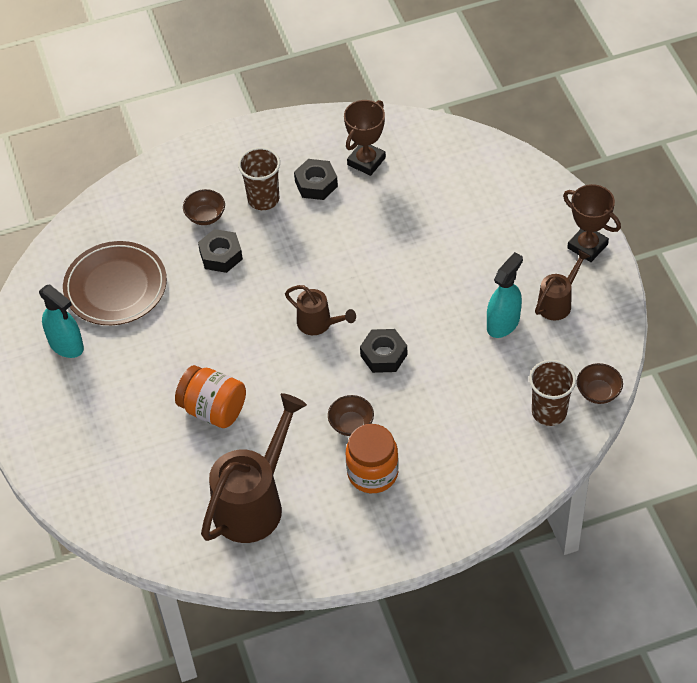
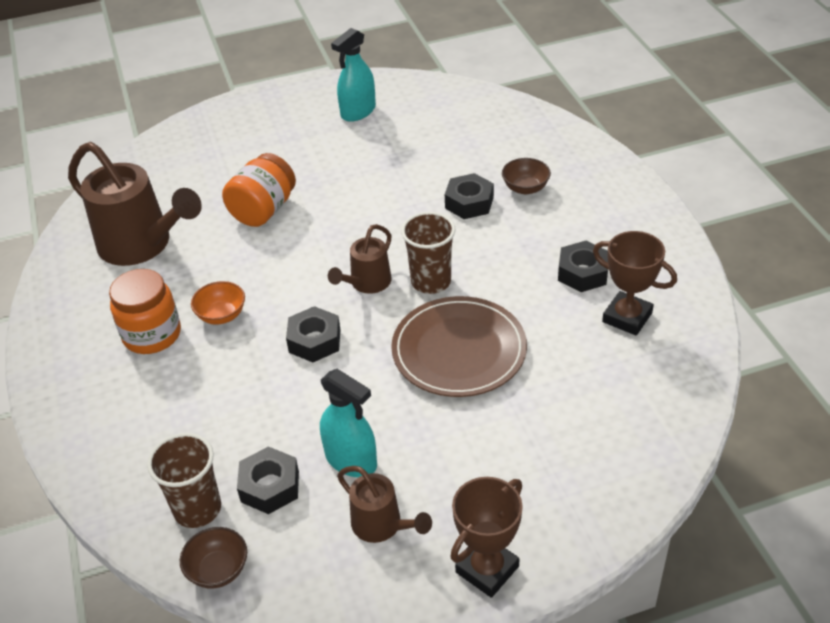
camera: 90 degrees right, 10 degrees down
brown plate [63,241,167,325] -> brown plate moved to [391,296,527,397]
brown cup [238,147,280,210] -> brown cup moved to [401,212,455,294]
brown bowl [328,395,374,436] -> orange bowl [191,281,245,325]
none -> black nut [237,446,299,514]

